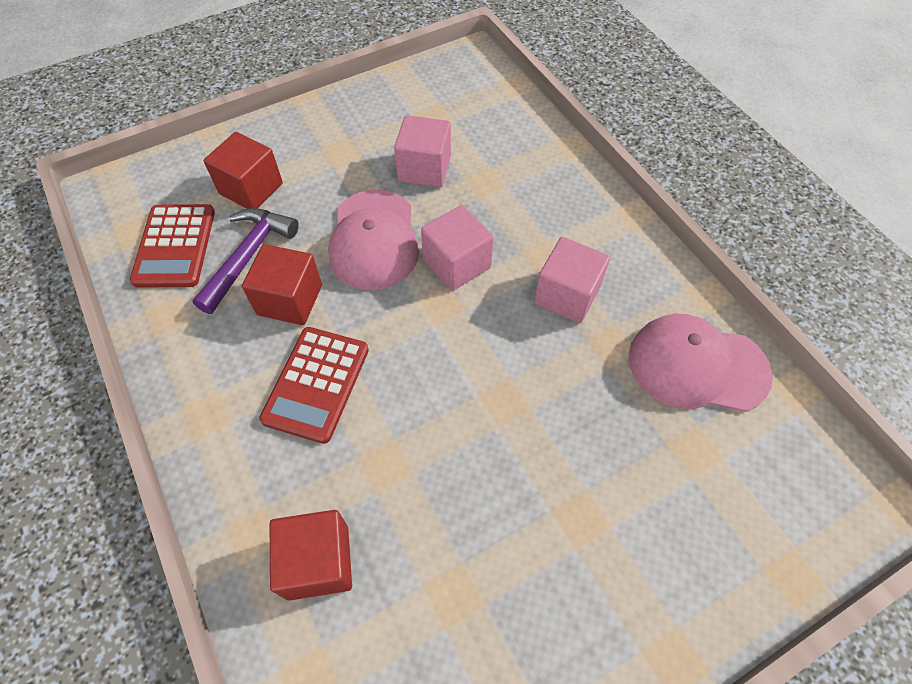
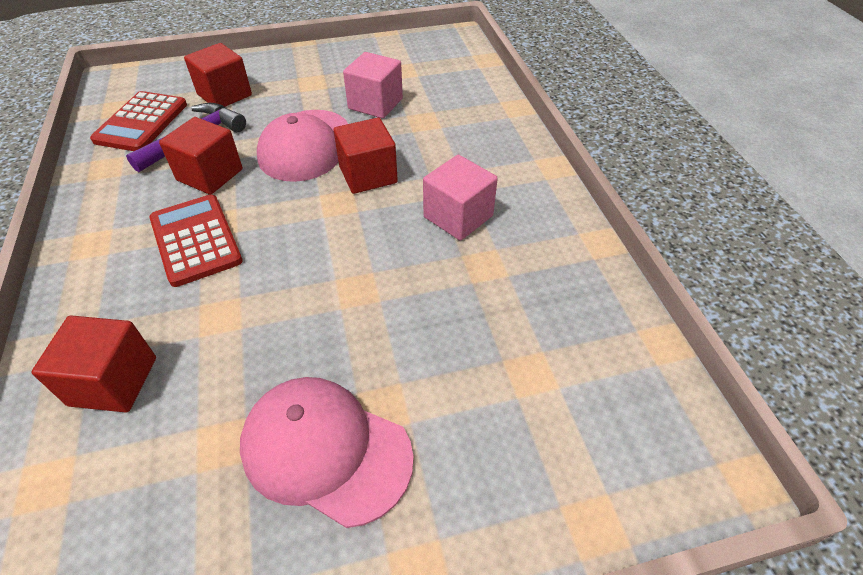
camera: 15 degrees right, 10 degrees down
red calculator [259,327,369,444] -> red calculator turned 120 degrees clockwise [149,195,243,287]
pink cube [421,205,494,291] -> red cube [334,118,398,194]
pink cap [629,314,773,412] -> pink cap moved to [240,377,414,528]

